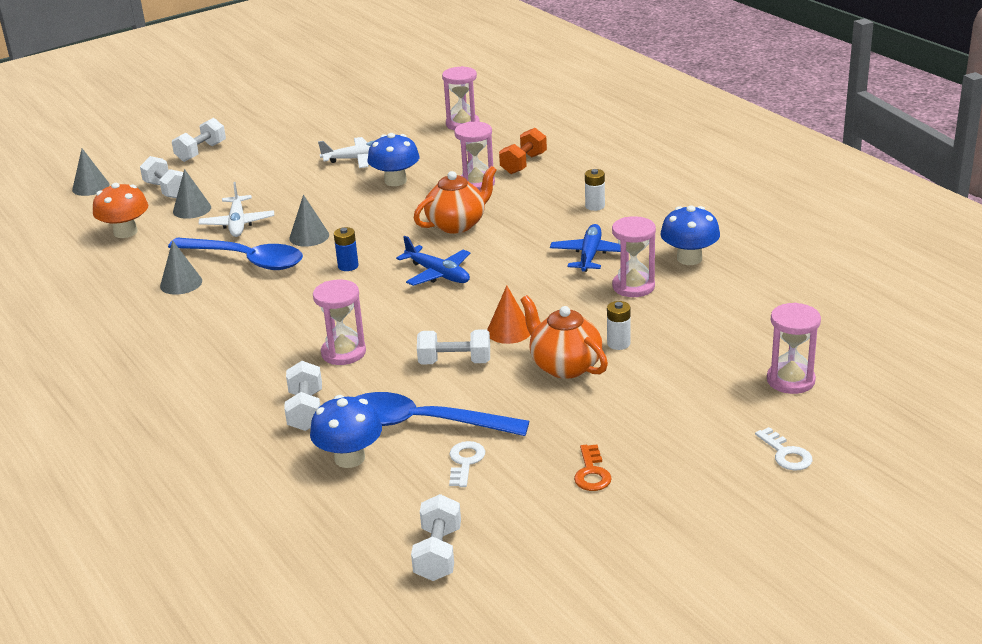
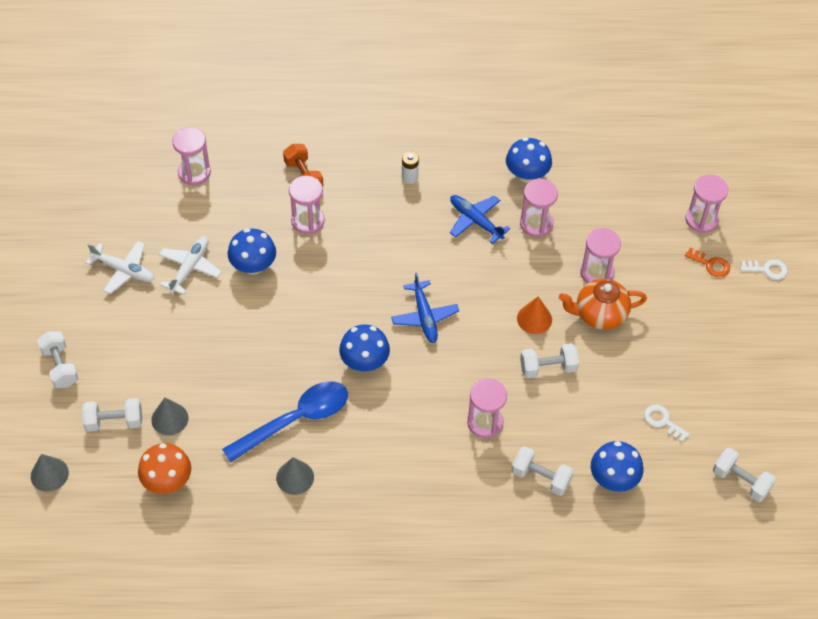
camera: 60 degrees left, 25 degrees up
white plane [199,182,274,237] -> white plane moved to [86,241,155,294]
grey cone [289,195,329,247] -> none
blue battery [334,227,359,271] -> blue mushroom [339,324,390,372]
blue spoon [356,392,529,436] -> none
blue plane [396,236,470,286] -> blue plane turned 90 degrees clockwise [391,273,459,343]
orange teapot [414,166,497,234] -> none
white dumbbell [417,329,490,364] -> white dumbbell turned 45 degrees clockwise [520,343,579,378]
orange key [574,445,612,491] -> orange key moved to [685,248,730,277]
white battery [607,301,631,350] -> pink hourglass [580,228,621,283]

